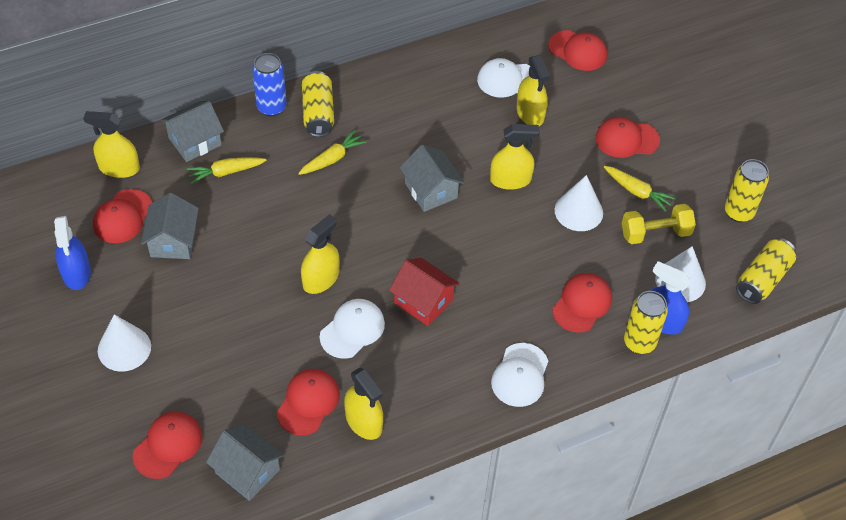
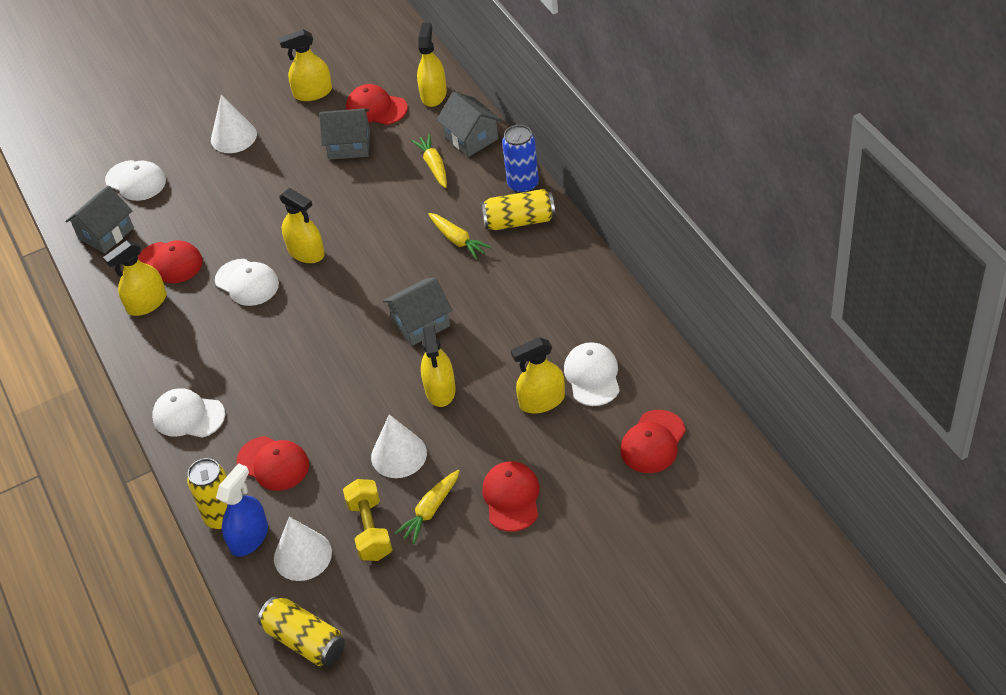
camera: 95 degrees right, 5 degrees down
blue spray bottle [54,216,91,290] -> yellow spray bottle [279,30,332,101]
red cap [133,412,203,479] -> white cap [105,160,166,201]
red house [389,258,460,326] -> none
yellow can [725,159,769,222] -> none

